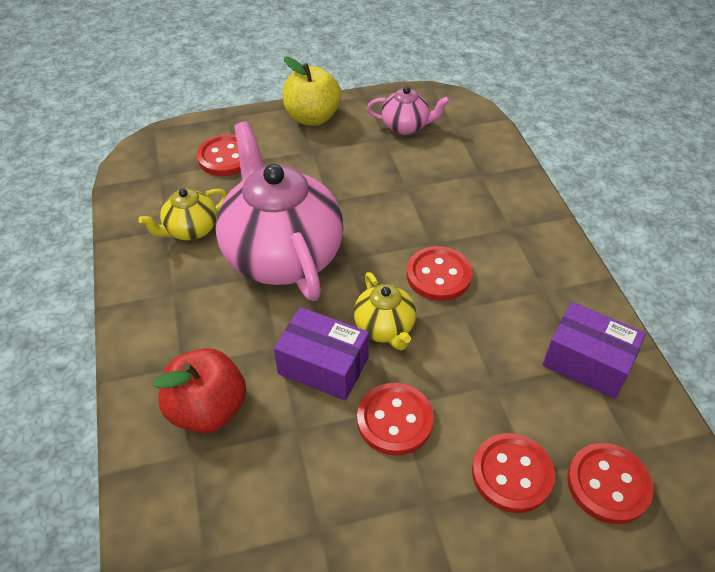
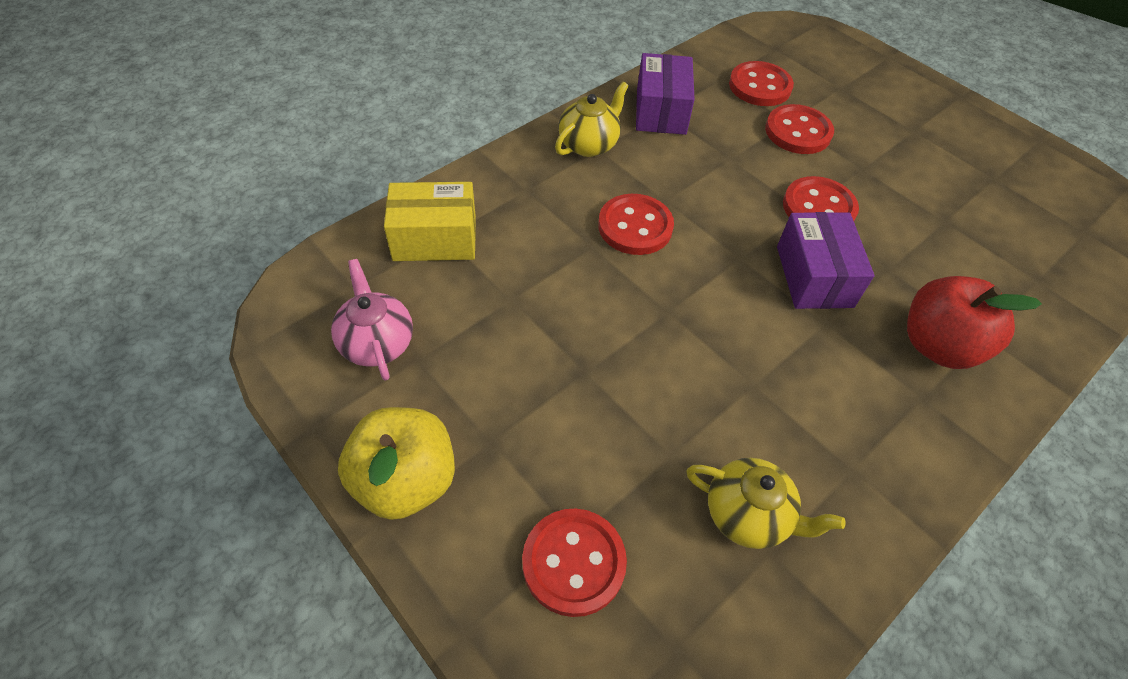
camera: 120 degrees left, 5 degrees up
pink teapot [216,121,343,301] -> none
yellow teapot [354,272,416,350] -> yellow teapot moved to [555,82,629,157]
none -> yellow box [384,182,476,261]

